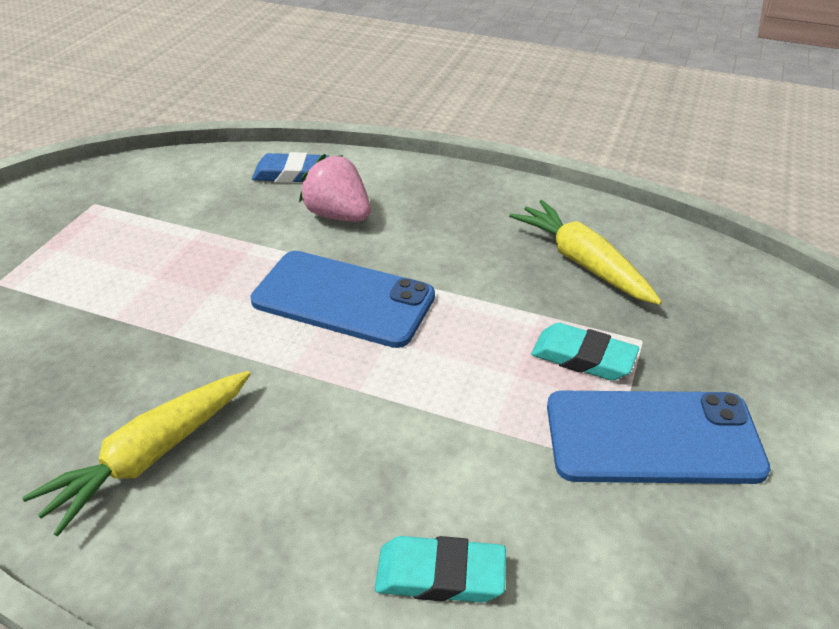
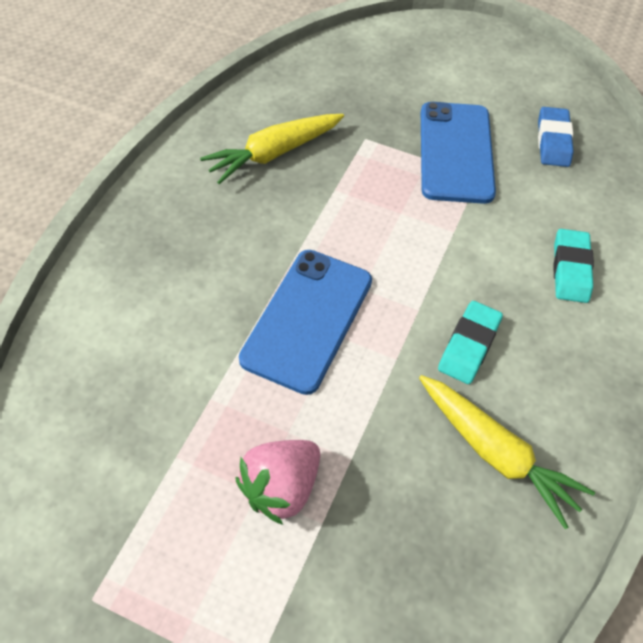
camera: 90 degrees left, 15 degrees up
blue eraser [252,152,329,183] -> blue eraser moved to [538,107,573,167]
pink strawberry [299,154,371,221] -> pink strawberry moved to [235,440,320,525]
turquoise eraser [531,323,639,381] -> turquoise eraser moved to [438,301,503,384]

